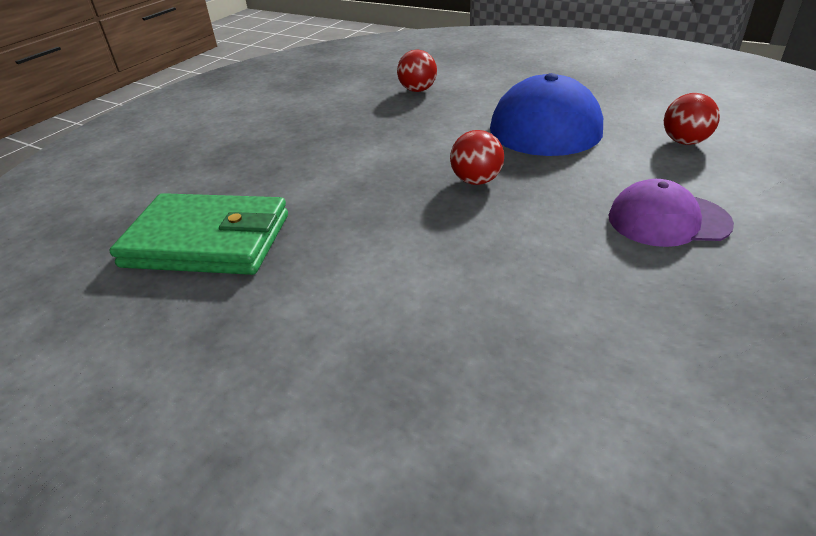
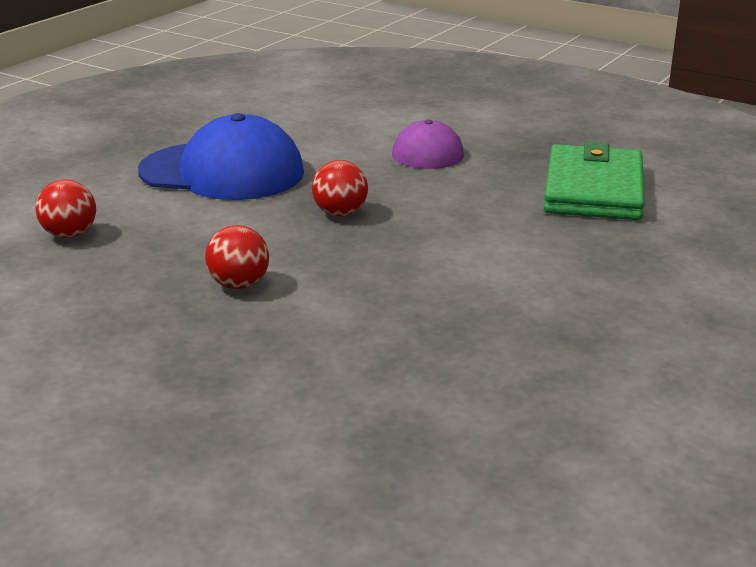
camera: 90 degrees left, 10 degrees down
green wallet [109,193,288,275] -> green wallet moved to [544,141,645,220]
red ball [664,93,720,145] -> red ball moved to [205,225,269,289]

